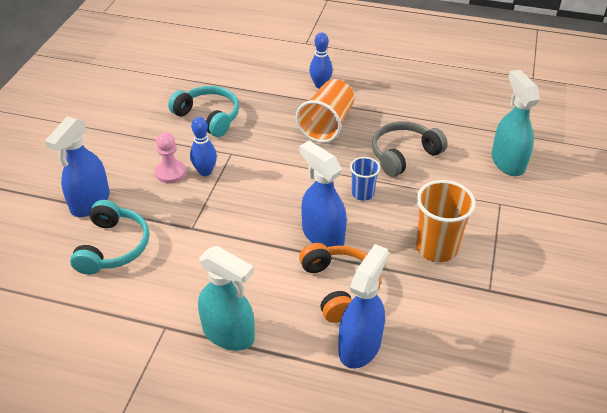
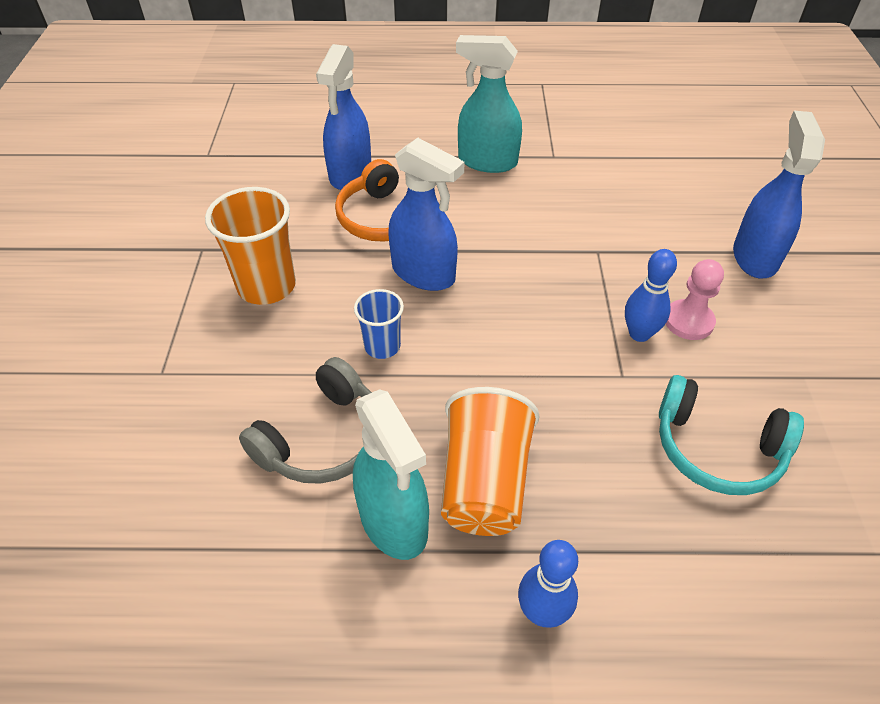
camera: 165 degrees right, 5 degrees up
turquoise headphones [70,200,149,275] -> none
turquoise spray bottle [491,70,540,176] -> turquoise spray bottle moved to [353,389,429,560]

